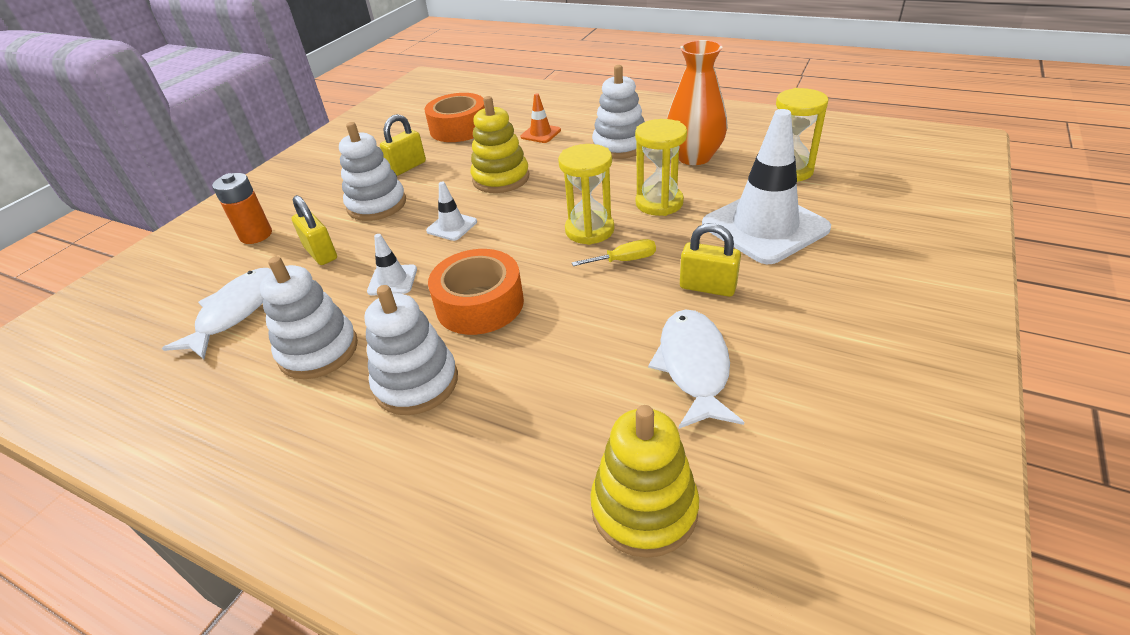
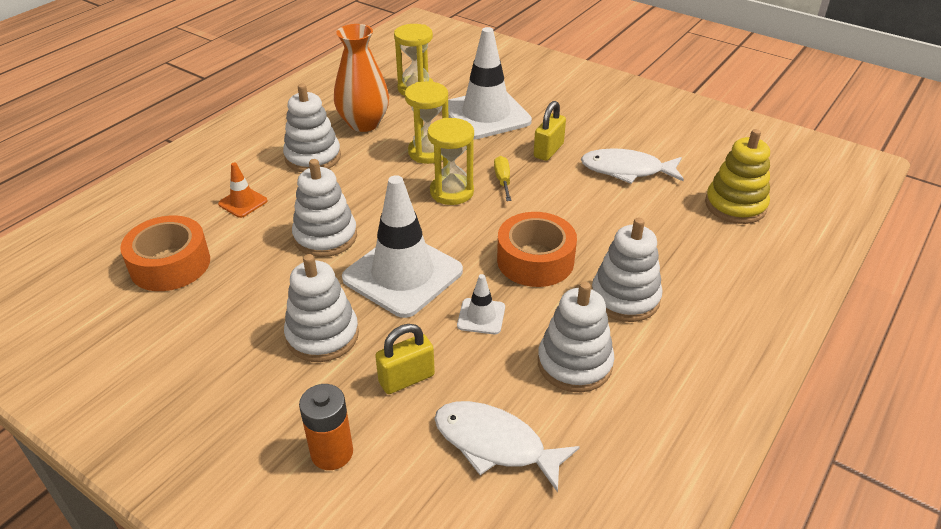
camera: 85 degrees left, 0 degrees up
yellow padlock [380,114,426,176] -> none
white traffic cone [426,182,477,241] -> white traffic cone [342,175,463,318], size x2.25
yellow stacking toy [471,96,529,193] -> white stacking toy [292,159,357,257]

